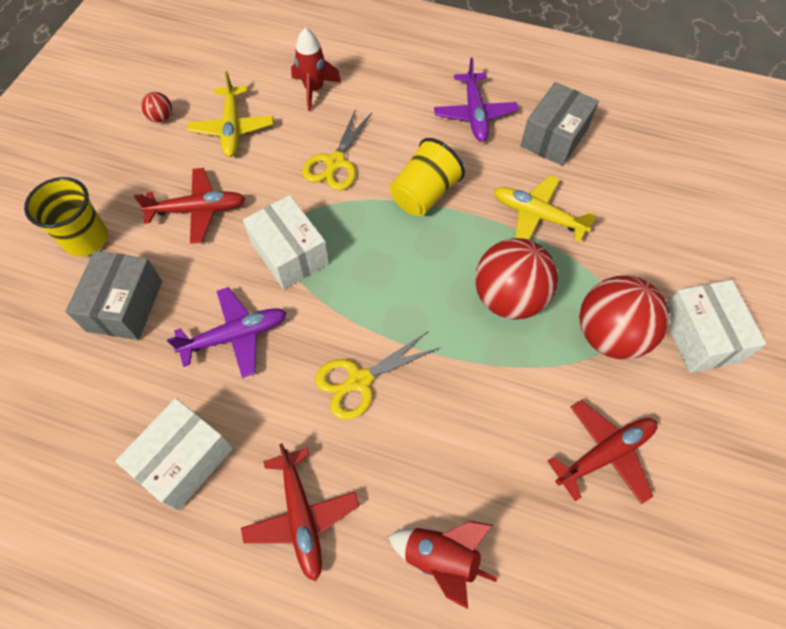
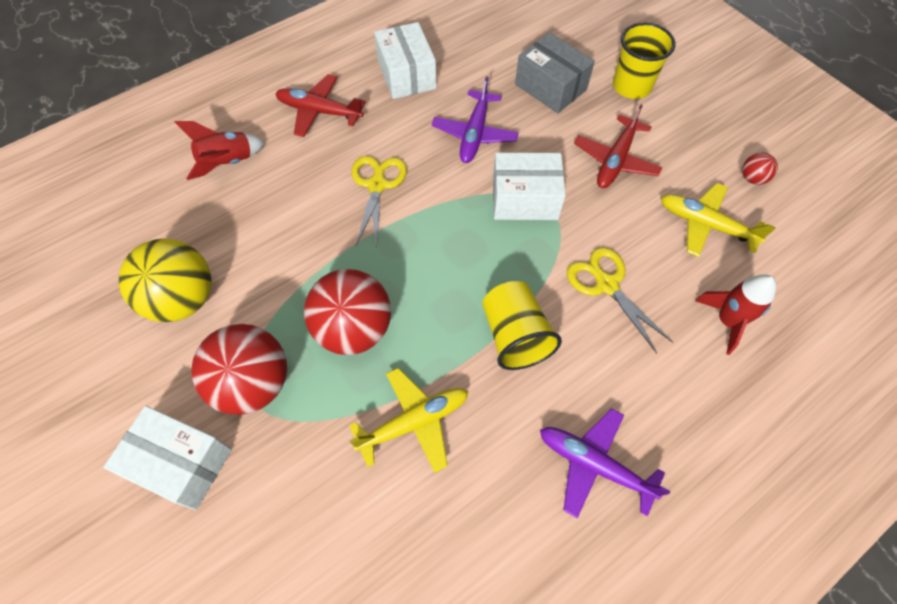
camera: 125 degrees right, 0 degrees up
grey box [520,82,599,166] -> none
red plane [548,400,657,504] -> yellow ball [119,238,212,322]

